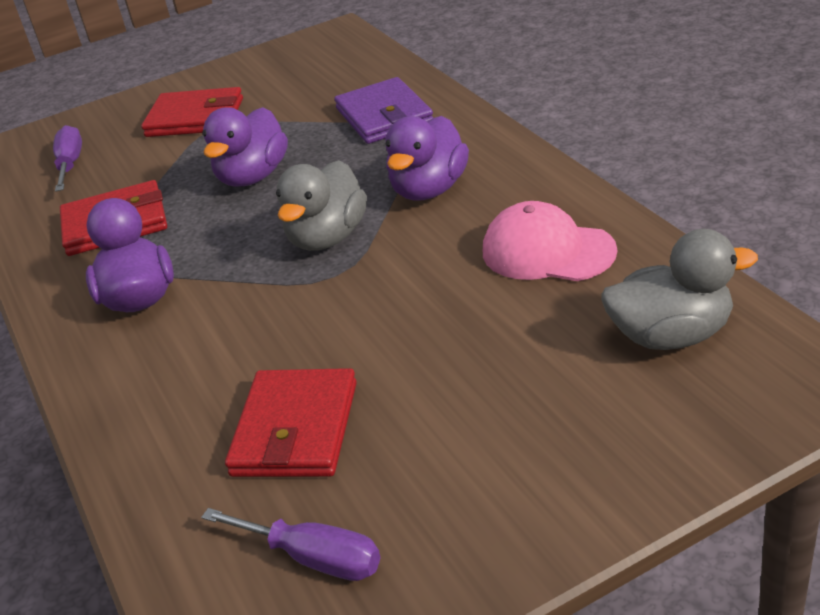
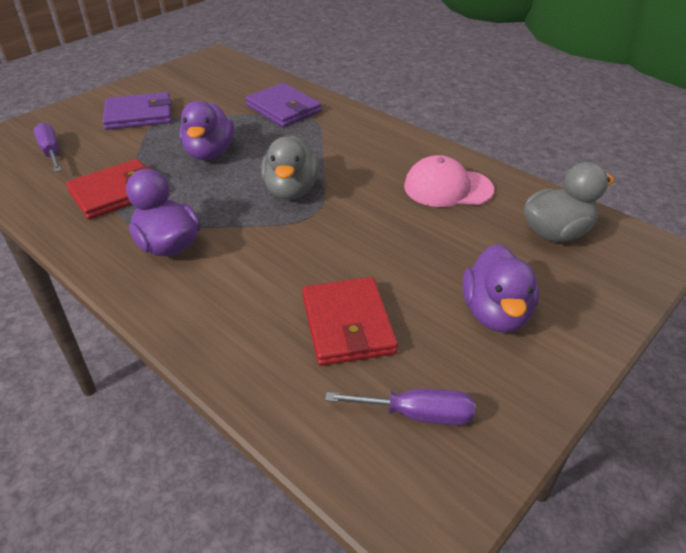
camera: 25 degrees left, 5 degrees up
red wallet [141,87,243,137] -> purple wallet [103,92,172,130]
purple duck [386,116,469,201] -> purple duck moved to [463,244,539,333]

